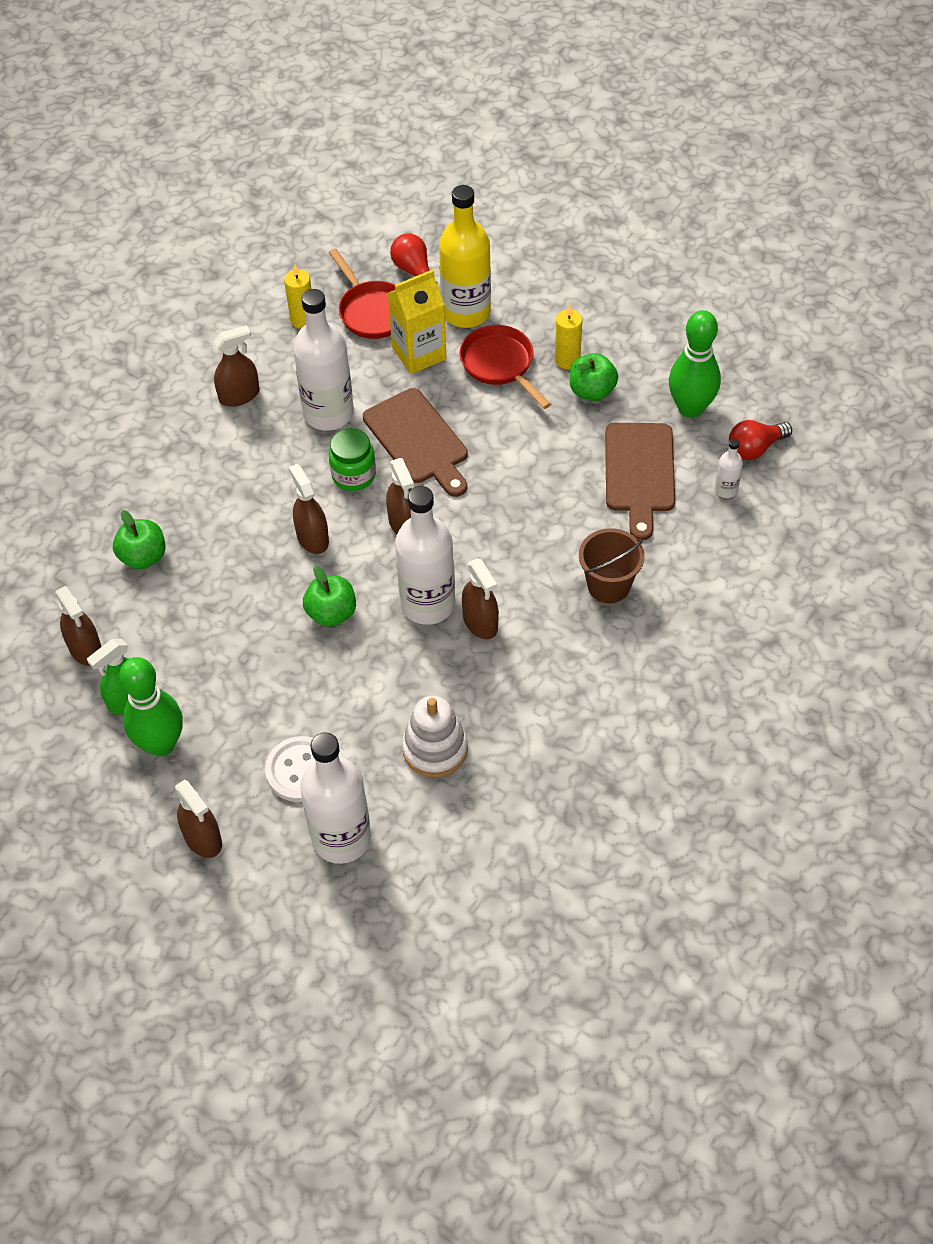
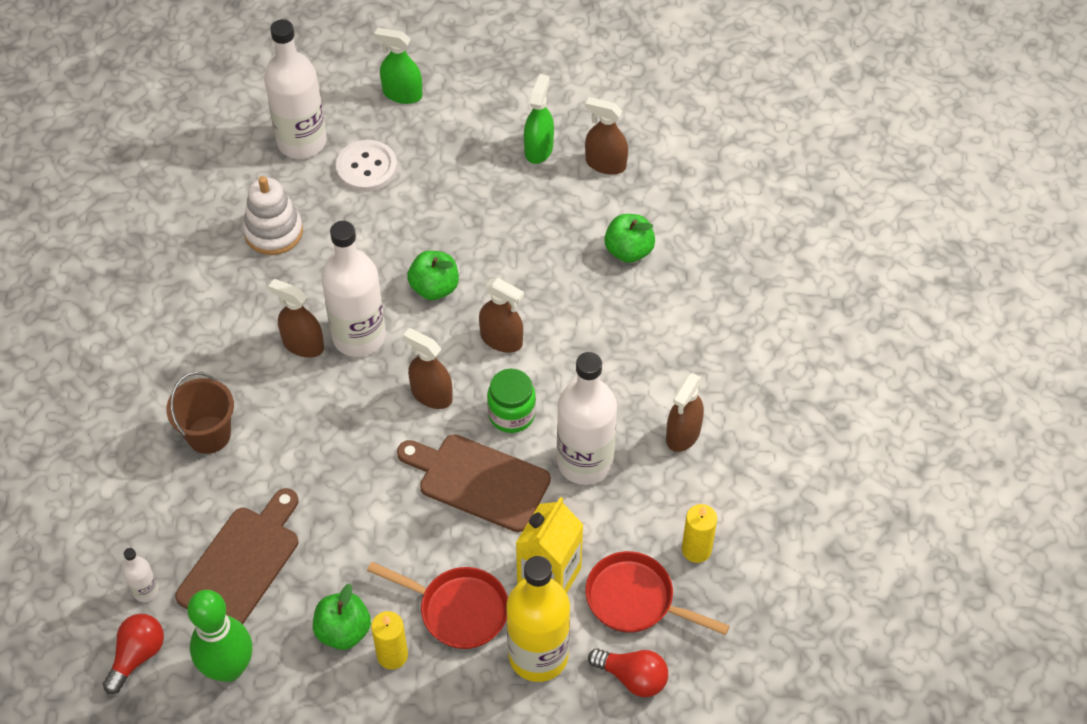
camera: 145 degrees right, 0 degrees up
green bowling pin [119,657,183,756] -> none
brown spray bottle [175,780,222,858] -> green spray bottle [374,28,423,104]
brown cutting board [605,423,675,540] -> brown cutting board turned 60 degrees clockwise [175,488,298,624]

